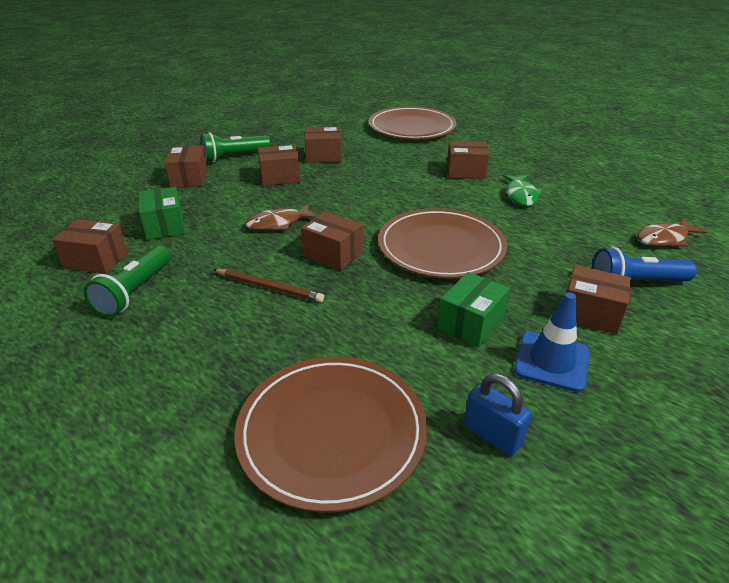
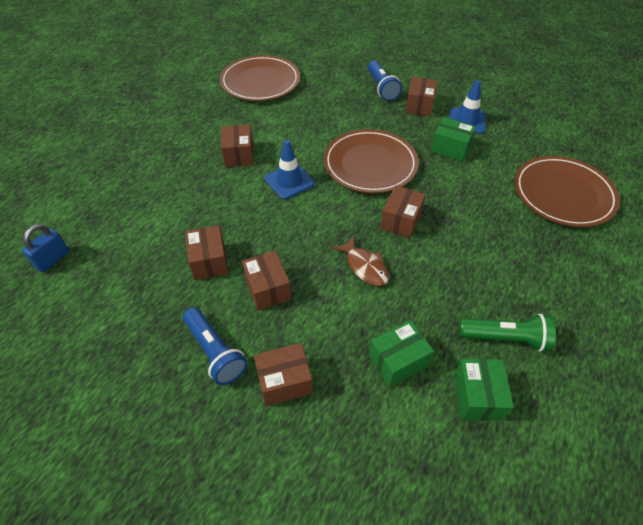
camera: 100 degrees left, 15 degrees up
brown box [52,219,128,274] -> green box [454,359,514,421]
green flashlight [200,133,271,162] -> blue flashlight [183,307,247,385]
brown pencil [213,269,324,302] -> none
brown plate [369,106,456,140] -> brown plate moved to [220,55,300,101]
blue padlock [464,374,531,456] -> blue padlock moved to [22,224,69,272]
green fish [503,174,543,206] -> none
brown fish [637,218,707,247] -> none
none -> blue traffic cone [264,140,315,199]

